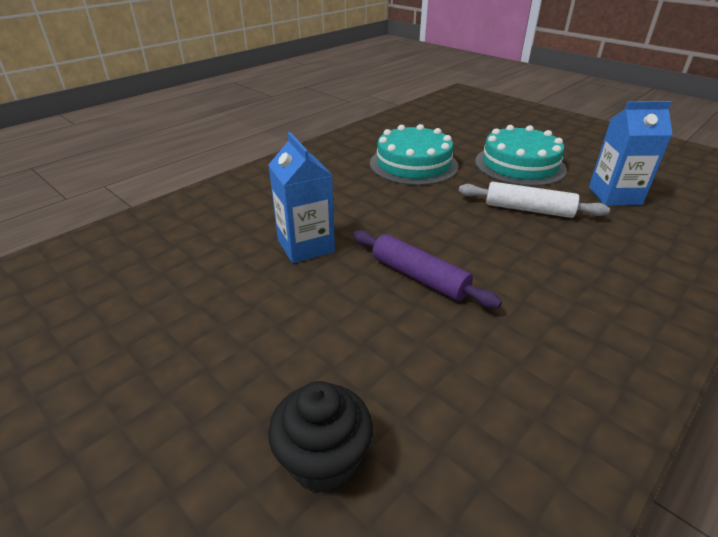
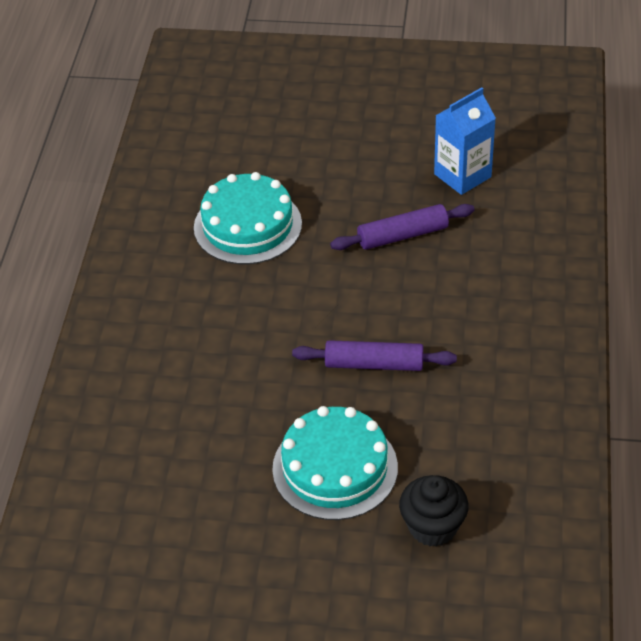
camera: 35 degrees left, 10 degrees up
blue carton [268,132,335,263] -> none
white rolling pin [459,182,610,218] -> purple rolling pin [330,204,474,250]
turquoise cake [475,125,567,186] -> turquoise cake moved to [272,406,398,520]

